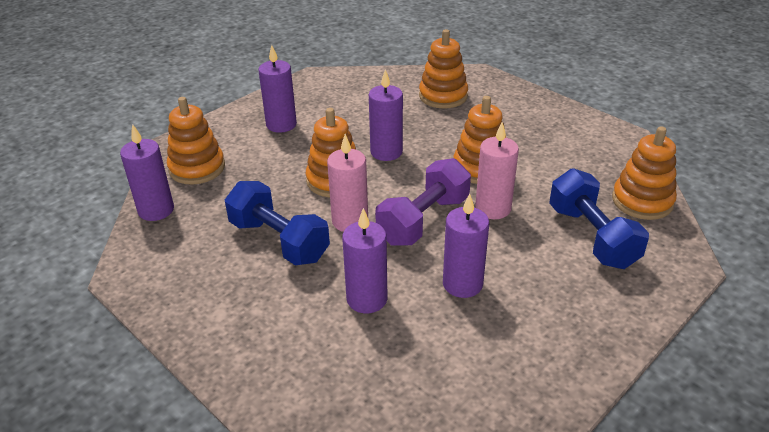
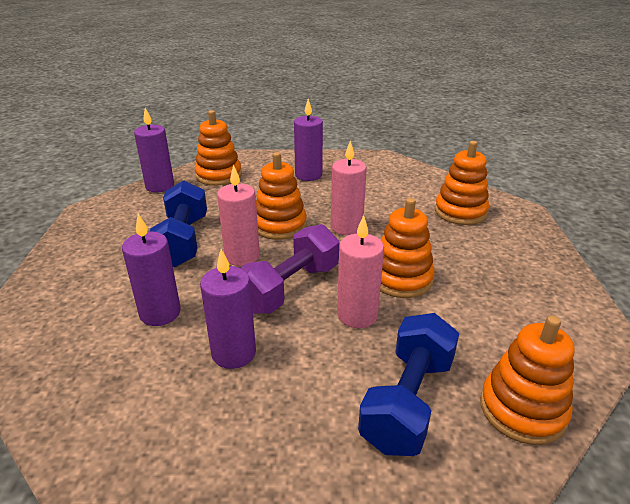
camera: 45 degrees right, 5 degrees down
purple candle [369,69,403,161] -> pink candle [331,140,367,235]
purple dumbbell [375,158,471,246] -> purple dumbbell turned 45 degrees counterclockwise [240,224,339,314]

